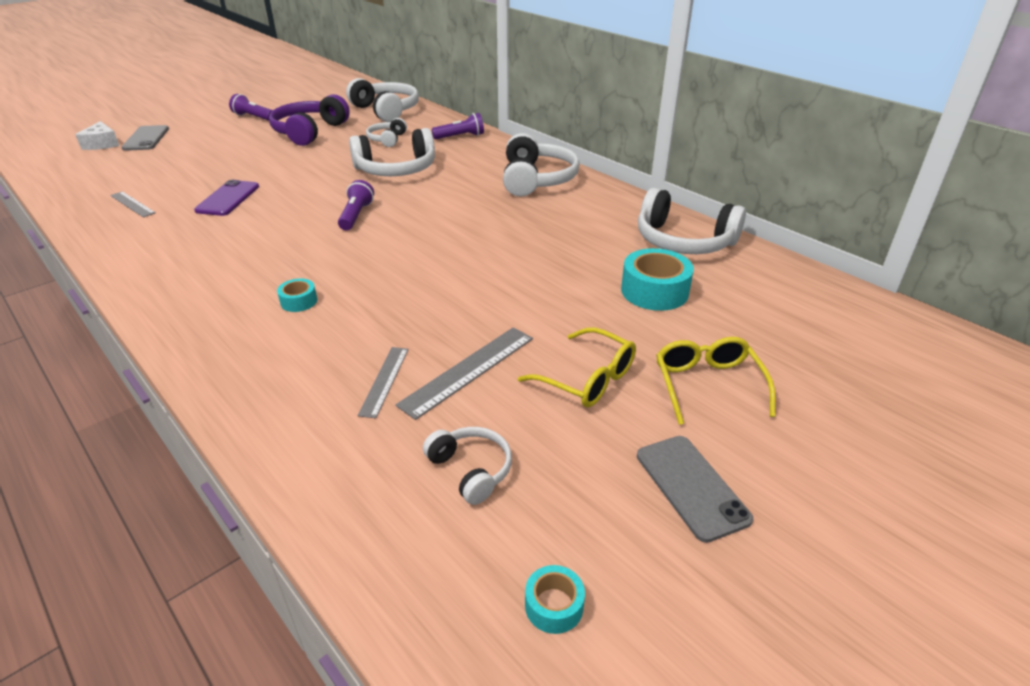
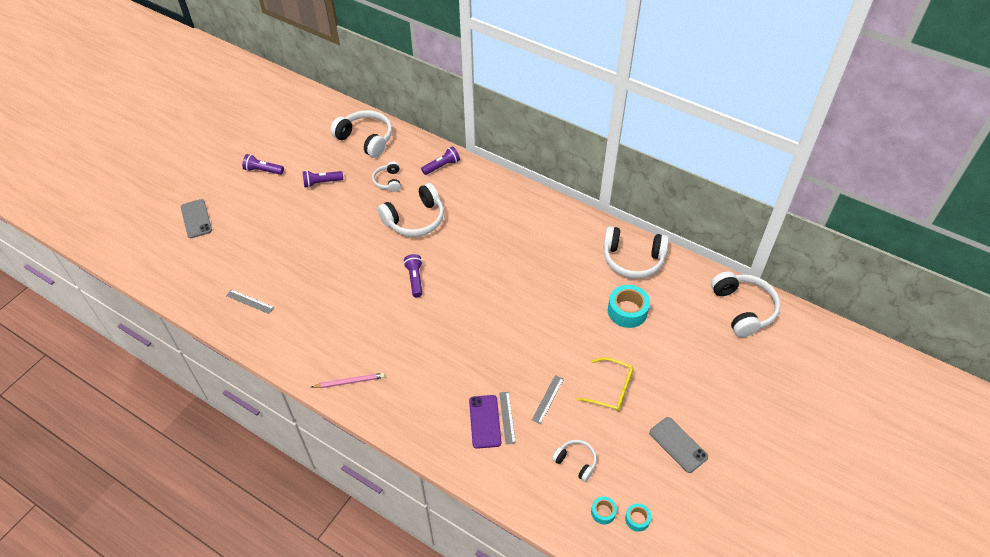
camera: 15 degrees left, 15 degrees up
white cheese [75,121,119,150] -> none
purple phone [194,180,259,216] -> purple phone moved to [469,395,501,449]
purple headphones [269,94,350,146] -> purple flashlight [302,171,343,188]
turquoise tape [277,278,317,312] -> turquoise tape moved to [591,497,617,524]
grey ruler [395,327,533,420] -> grey ruler [532,375,564,424], size x0.63
white headphones [503,133,580,197] -> white headphones moved to [711,271,780,337]
yellow glasses [656,337,776,425] -> none
none -> pink pencil [311,373,385,388]

